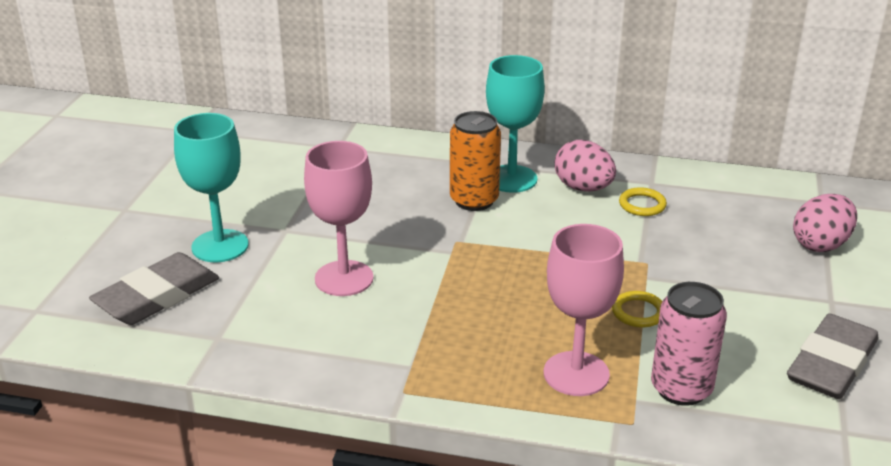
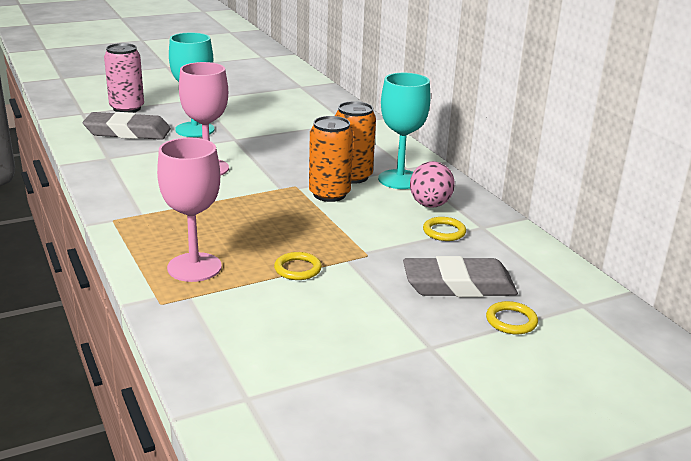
camera: 50 degrees right, 5 degrees down
pink can [651,282,727,406] -> pink can moved to [104,43,144,113]
grey eraser [787,313,878,399] -> grey eraser moved to [403,256,518,297]
pink egg [793,194,857,252] -> yellow ring [486,301,538,334]
none -> orange can [309,116,353,202]

